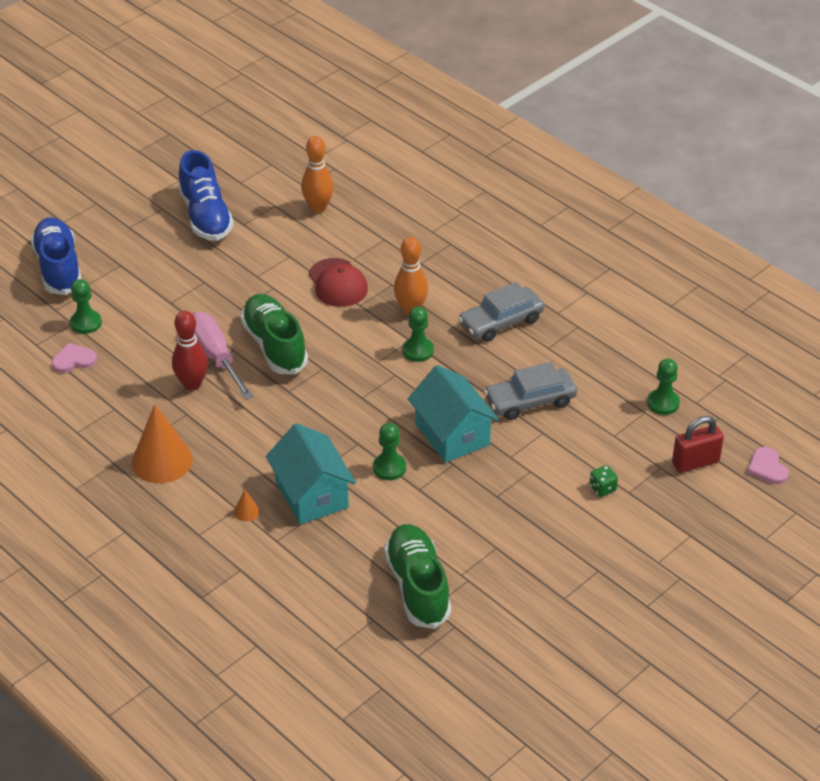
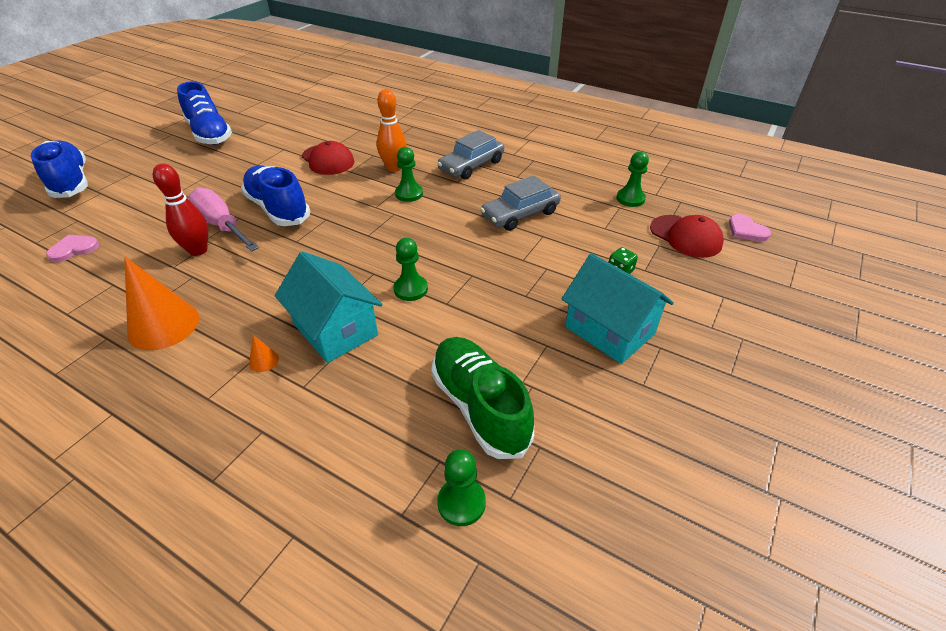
camera: 15 degrees left, 0 degrees up
green pawn [70,279,102,334] -> green pawn moved to [437,449,486,526]
green shoe [241,294,308,374] -> blue shoe [241,165,310,226]
orange bowling pin [301,136,334,213] -> none
turquoise house [408,365,499,463] -> turquoise house moved to [562,253,674,364]
red padlock [672,416,724,473] -> red cap [650,215,724,258]

